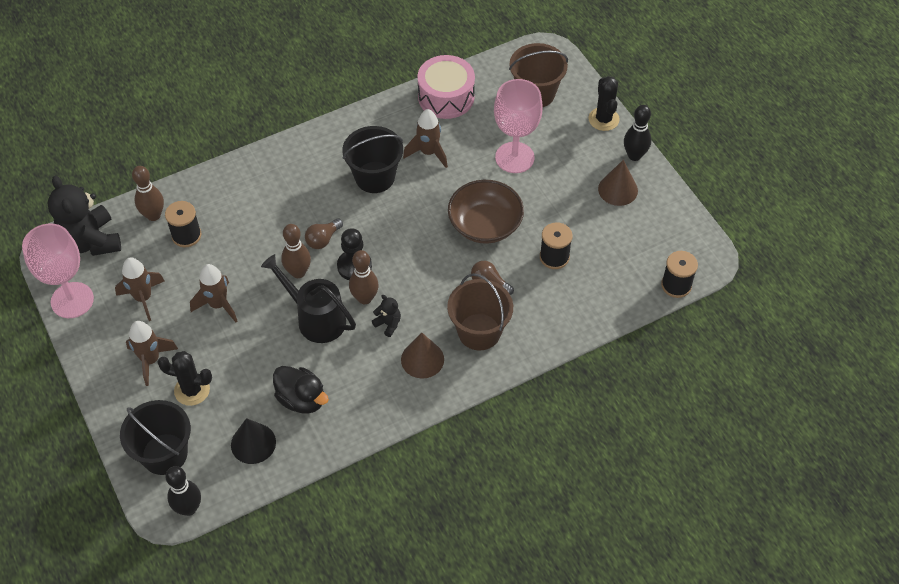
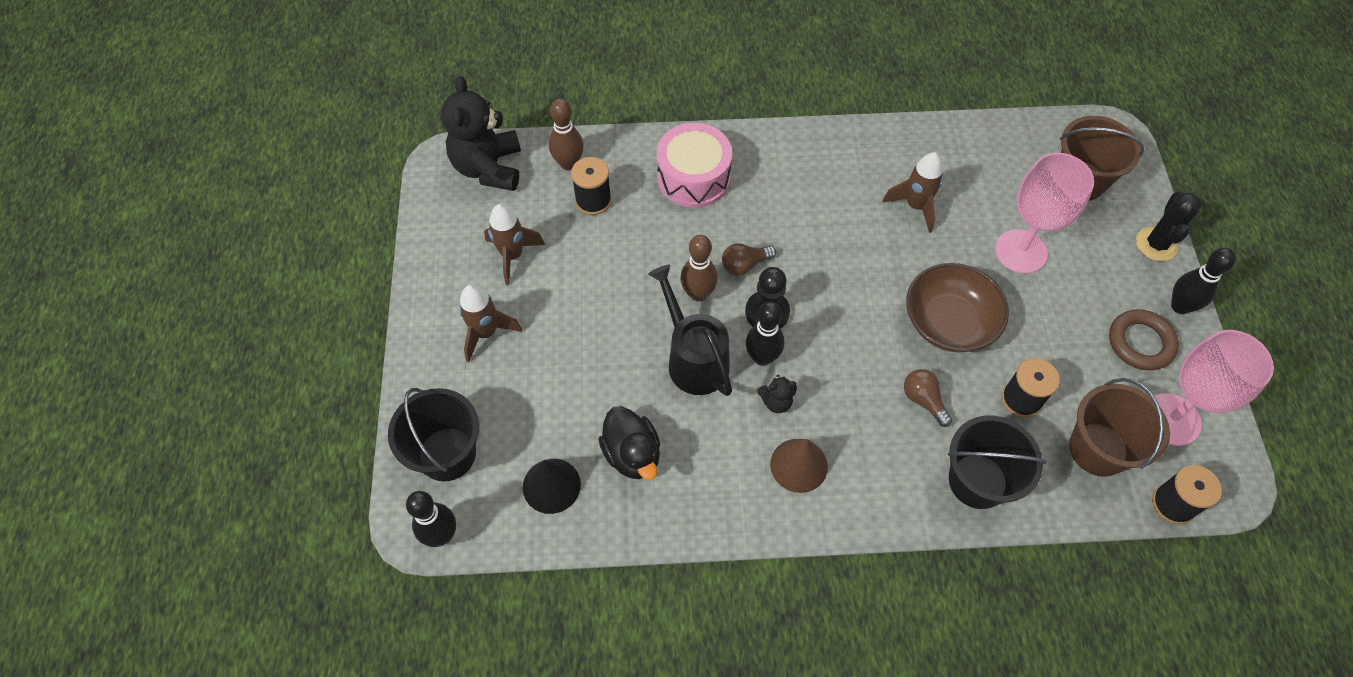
camera: 25 degrees right, 5 degrees up
pink goblet [22,223,94,318] -> pink goblet moved to [1154,330,1274,446]
black cactus [158,351,212,406] -> none
brown rocket [190,264,237,322] -> none
black bucket [342,126,403,193] -> black bucket moved to [948,416,1047,509]
brown bowling pin [349,250,379,304] -> black bowling pin [746,302,784,366]
black teddy bear [372,295,401,337] -> black teddy bear turned 105 degrees clockwise [757,375,797,413]
pink drum [417,55,475,119] -> pink drum moved to [657,123,732,208]
brown bucket [447,273,513,351] -> brown bucket moved to [1069,378,1170,477]
brown cone [598,160,638,206] -> brown ring [1109,309,1179,371]

